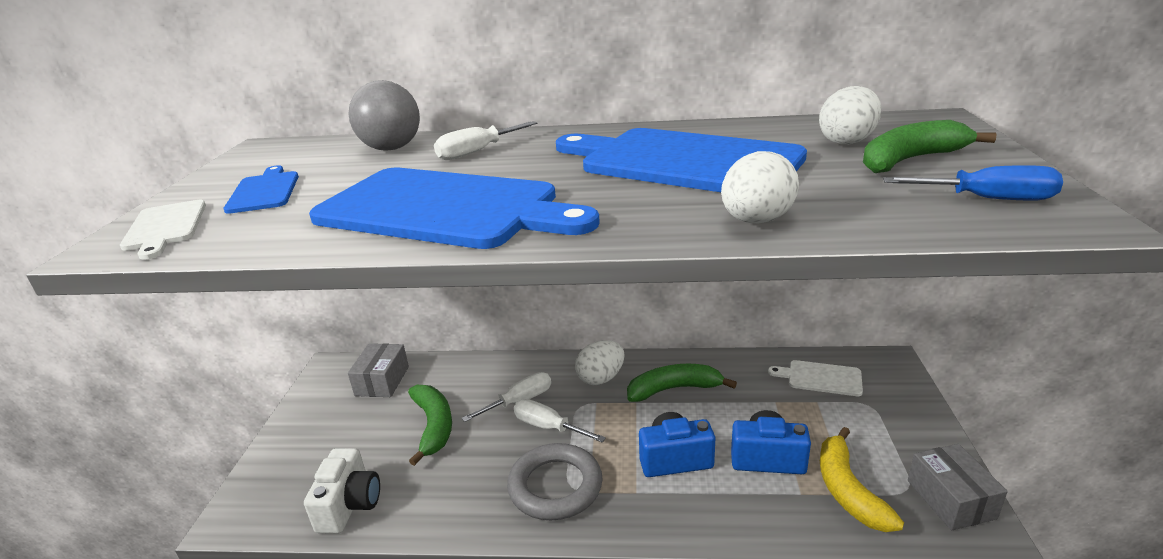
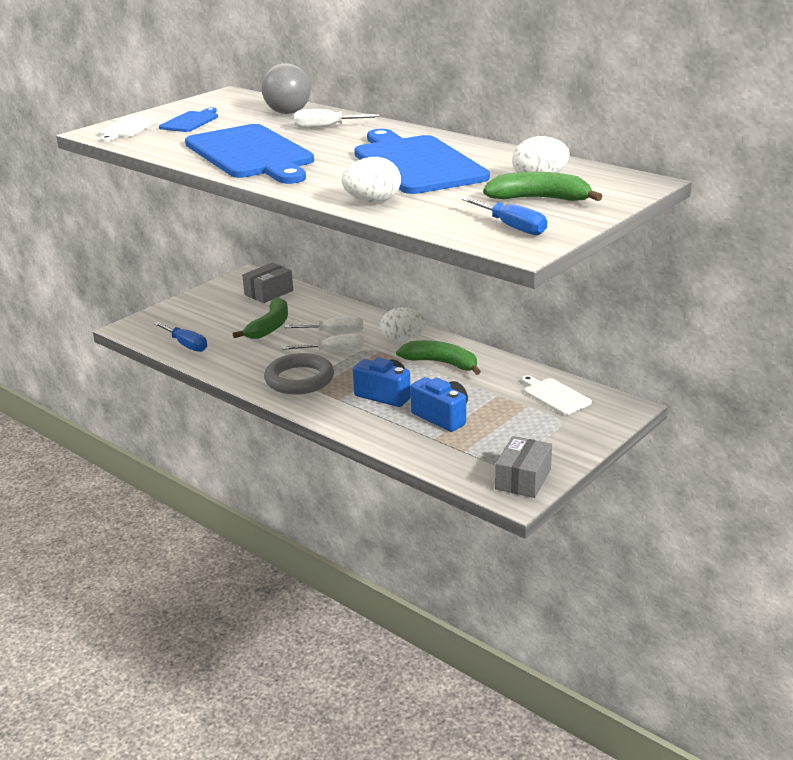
camera: 35 degrees right, 0 degrees up
white camera [304,448,380,534] -> blue screwdriver [153,322,207,352]
white screwdriver [514,399,606,442] -> white screwdriver turned 105 degrees clockwise [282,334,364,352]
yellow banana [820,427,904,532] -> none

